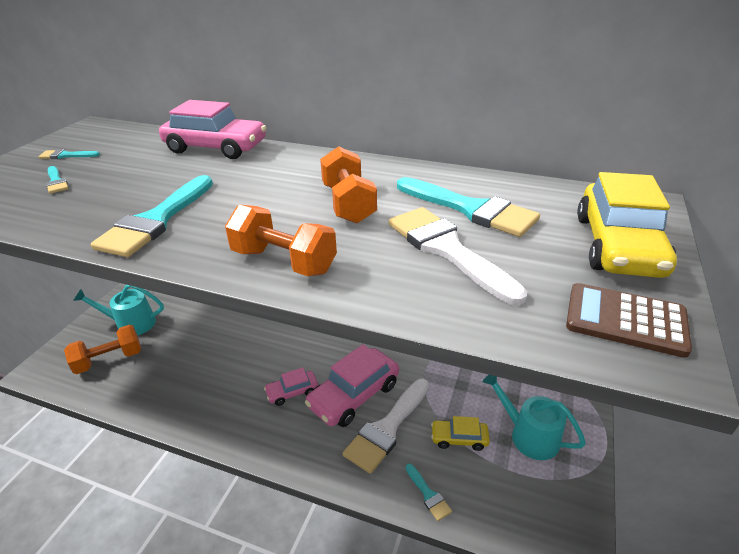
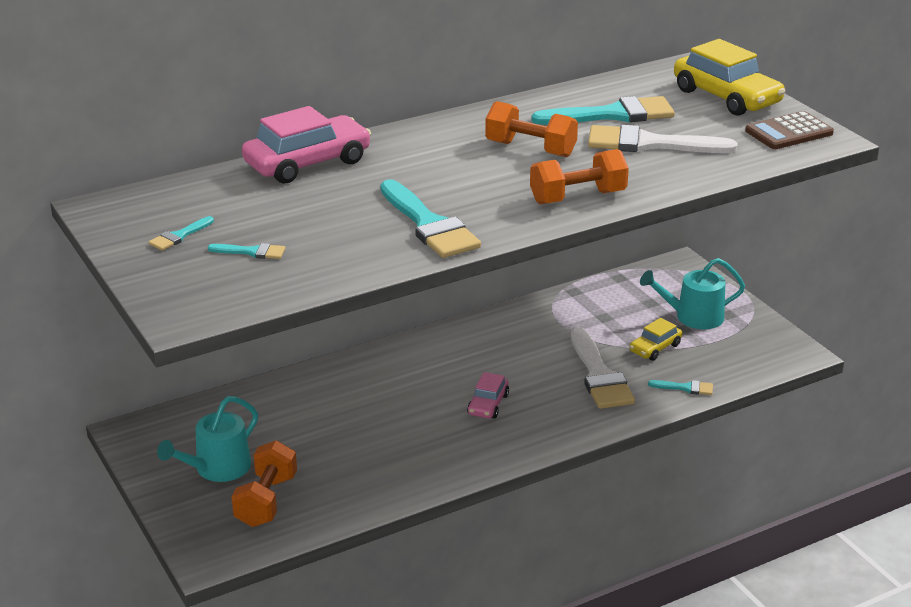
camera: 50 degrees left, 5 degrees down
pink car [305,344,399,427] -> none

